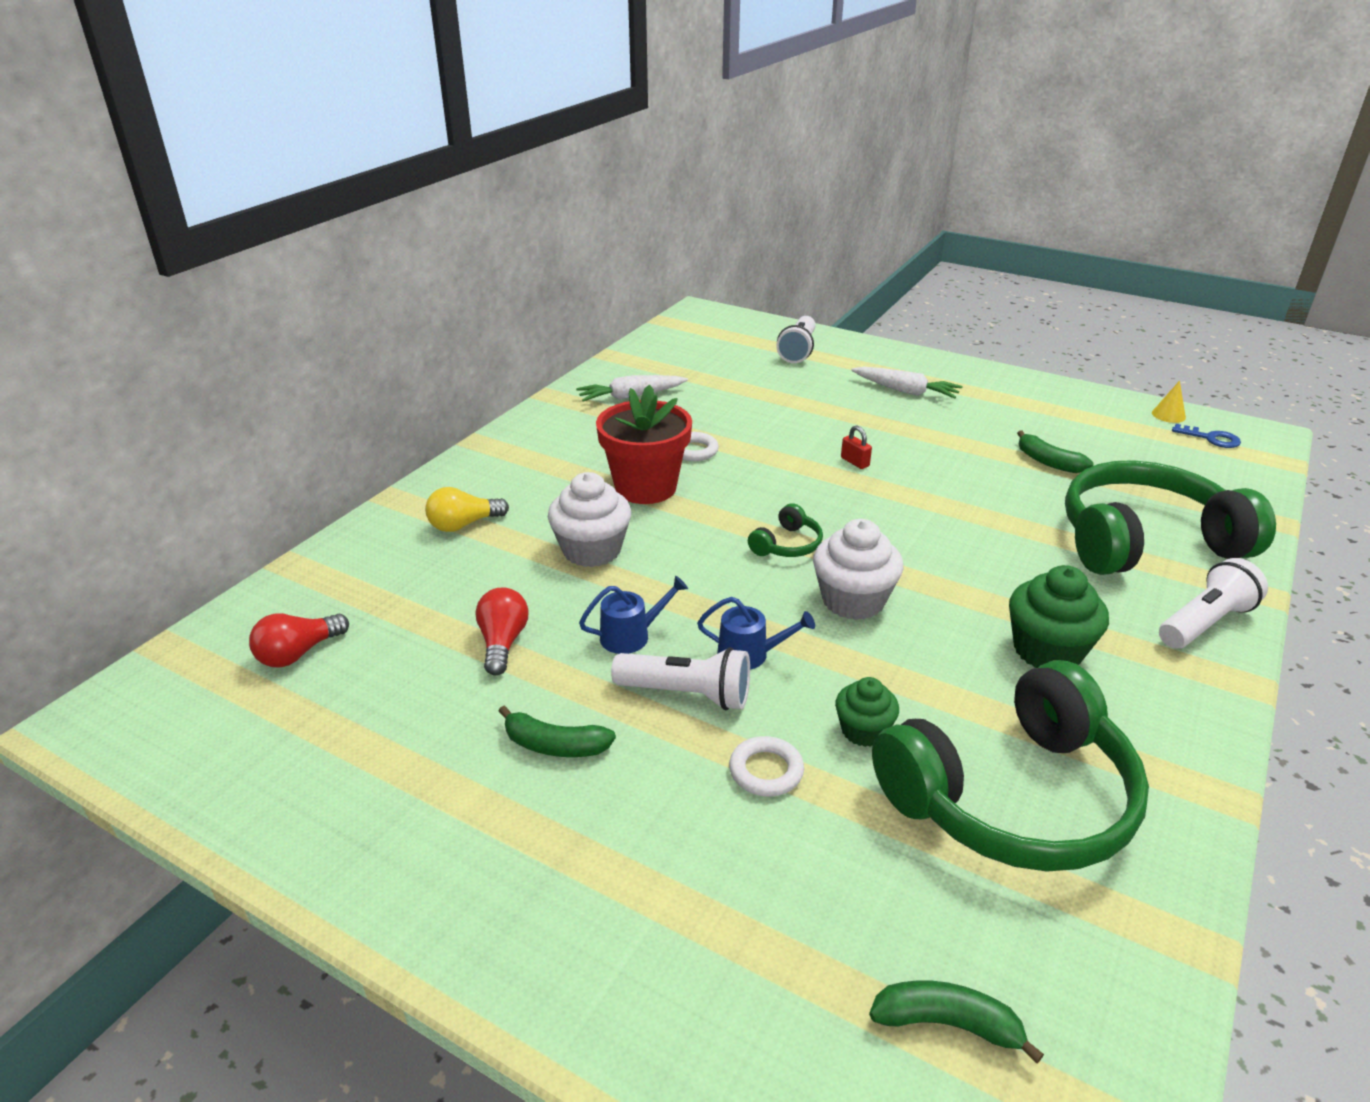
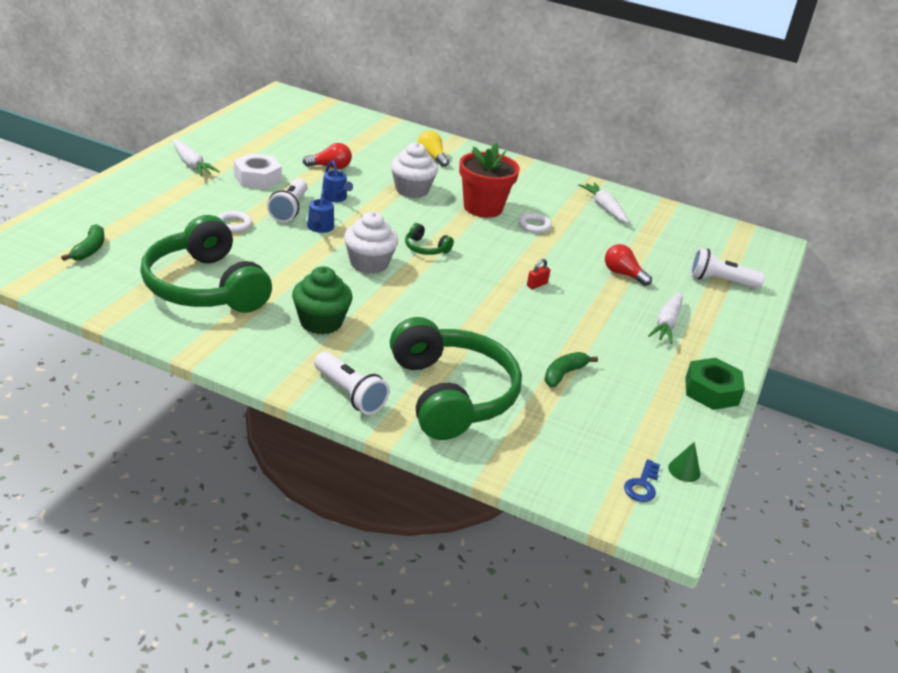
camera: 80 degrees right, 0 degrees up
red light bulb [249,613,349,667] -> red light bulb moved to [605,244,652,286]
green banana [498,706,616,757] -> white nut [234,153,282,189]
green cupcake [835,677,899,747] -> none
yellow cone [1152,380,1186,423] -> green cone [668,442,700,482]
none -> white carrot [172,139,220,176]
none -> green nut [685,358,745,410]

